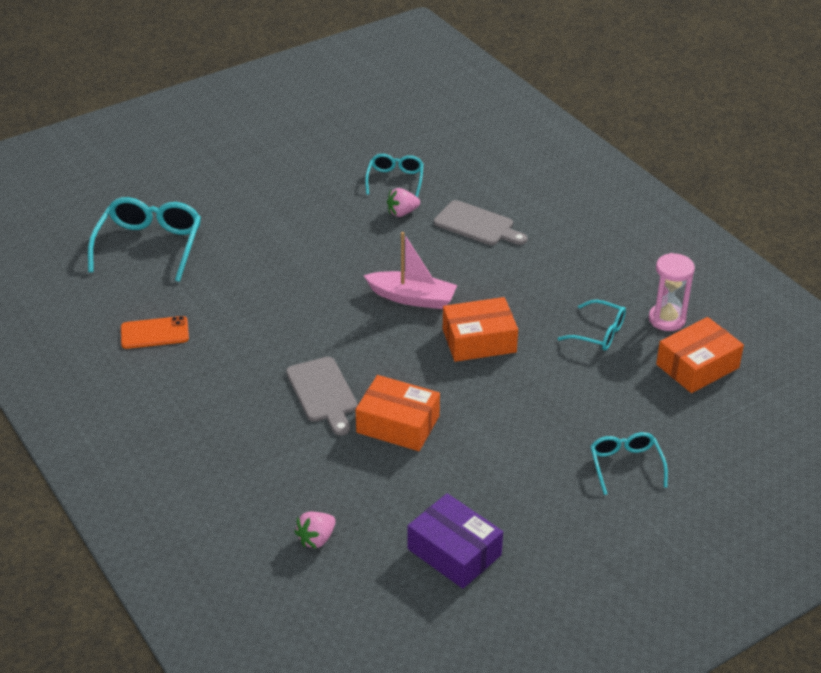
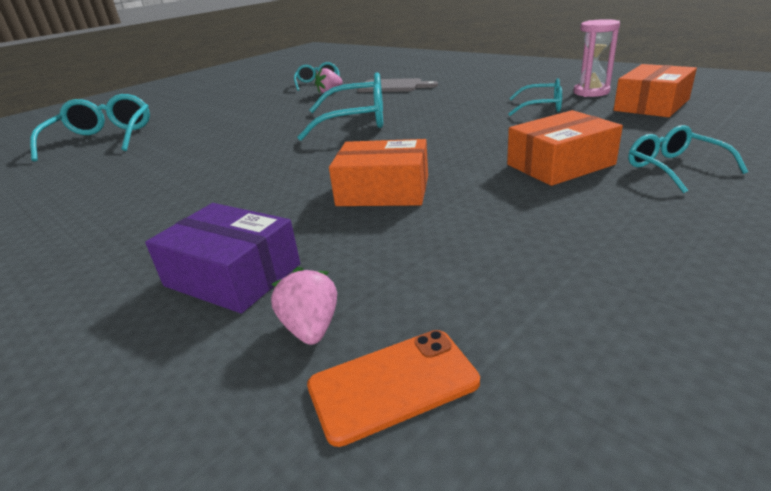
camera: 10 degrees left, 10 degrees down
orange phone [121,316,189,349] -> orange phone moved to [307,330,480,447]
grey cutting board [286,357,357,436] -> none
pink strawberry [294,512,336,549] -> pink strawberry turned 135 degrees clockwise [271,267,337,345]
pink boat [363,232,457,309] -> turquoise glasses [297,72,383,141]
purple box [407,493,503,589] -> purple box moved to [145,203,300,313]
orange box [443,297,518,362] -> orange box moved to [507,110,623,186]

